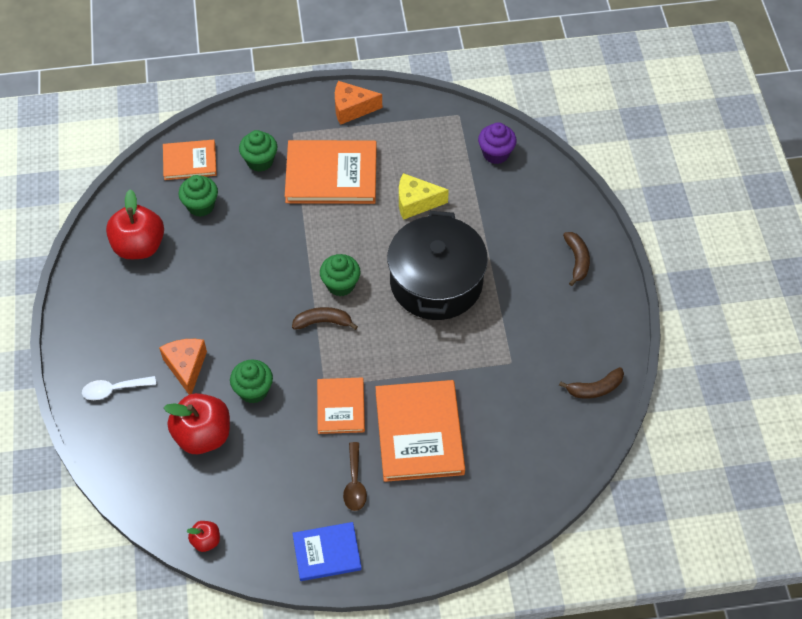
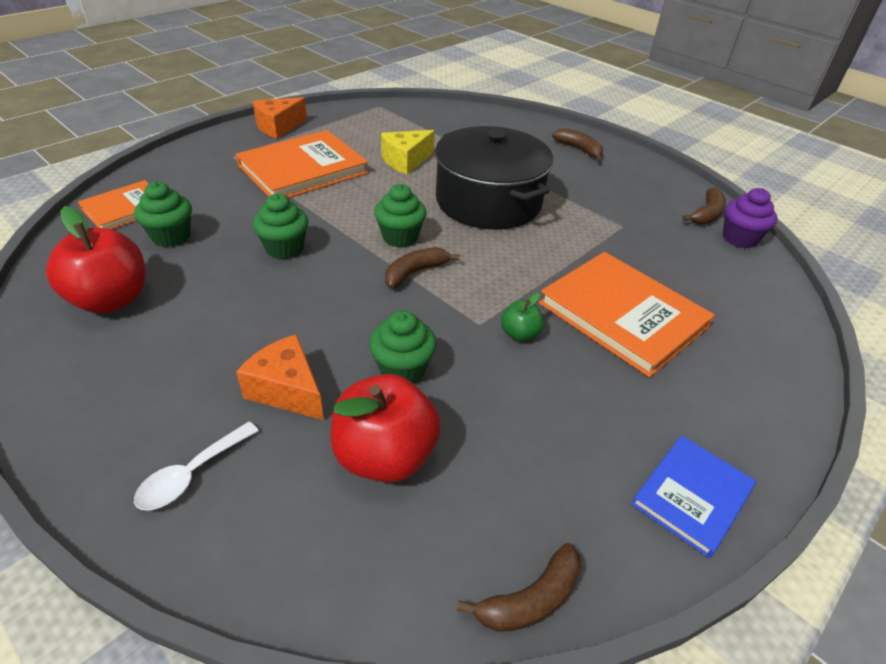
camera: 40 degrees left, 15 degrees down
red apple [187,521,220,552] -> brown banana [457,543,581,632]
green cupcake [239,130,277,172] -> green cupcake moved to [253,194,308,259]
orange book [317,378,365,434] -> green apple [501,292,544,341]
brown spoon [343,442,367,511] -> none
purple cupcake [478,122,517,164] -> purple cupcake moved to [723,188,777,248]

